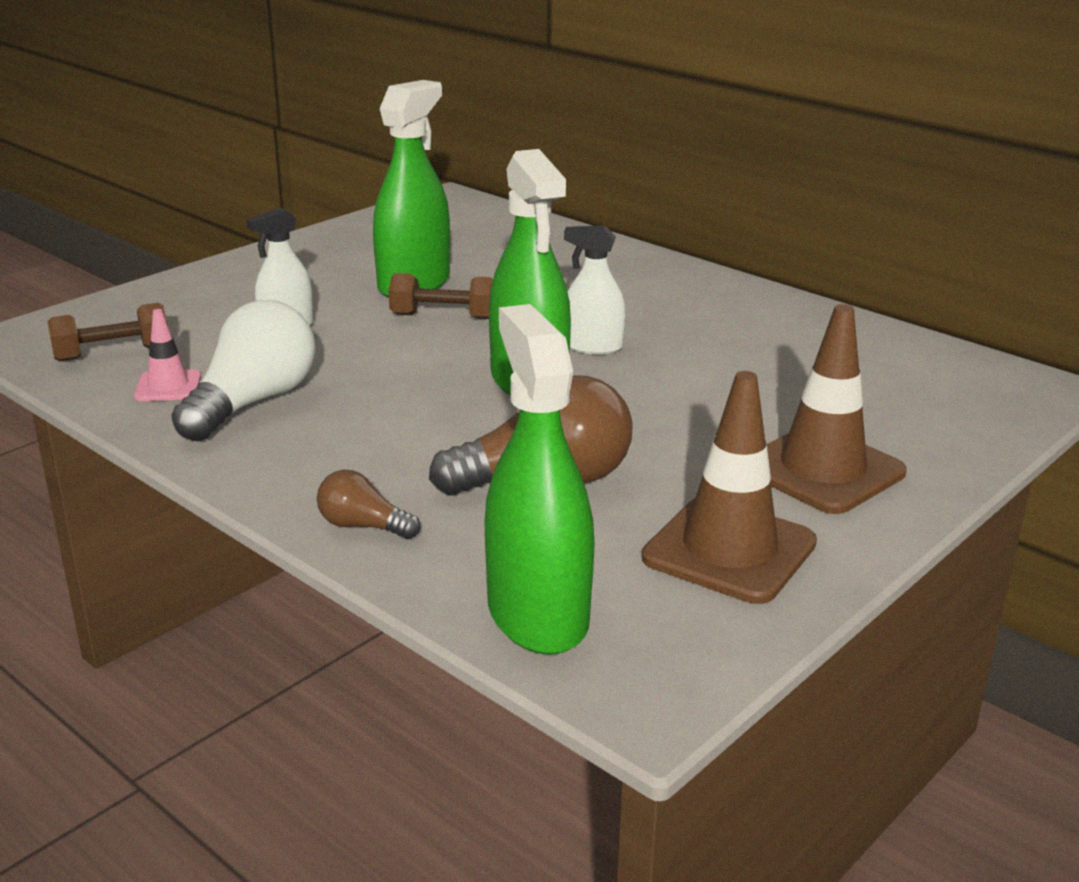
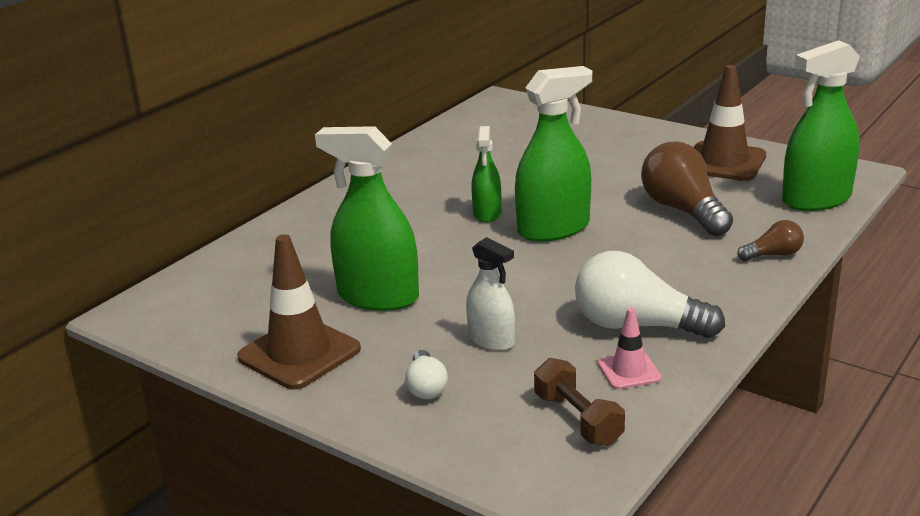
camera: 95 degrees left, 0 degrees up
brown light bulb [317,470,421,539] -> brown light bulb turned 120 degrees counterclockwise [737,220,804,261]
brown dumbbell [389,273,493,319] -> none
white spray bottle [564,225,626,354] -> green spray bottle [471,126,501,223]
brown traffic cone [767,304,907,514] -> brown traffic cone moved to [237,234,361,390]
none -> white light bulb [405,350,448,399]

